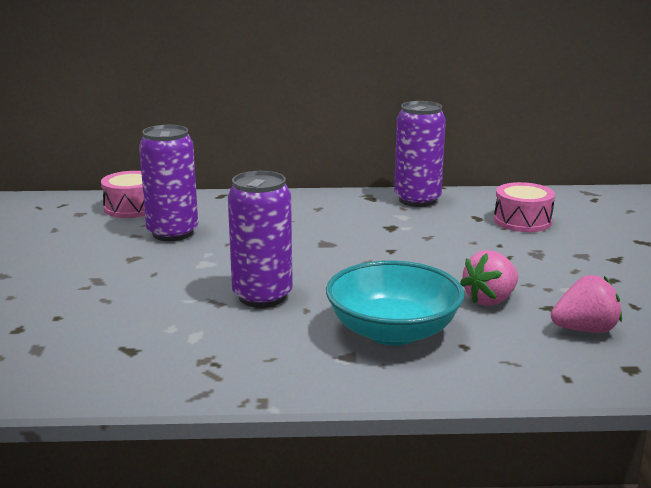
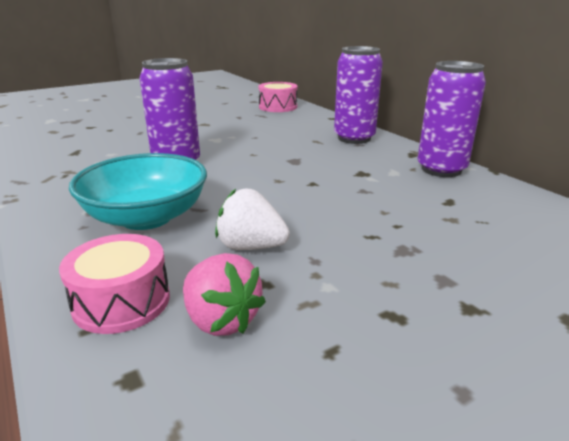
camera: 60 degrees right, 5 degrees up
purple can [139,125,198,241] -> purple can moved to [334,46,383,144]
pink strawberry [460,250,518,306] -> white strawberry [215,189,290,250]
pink drum [494,182,555,232] -> pink drum moved to [59,234,170,334]

